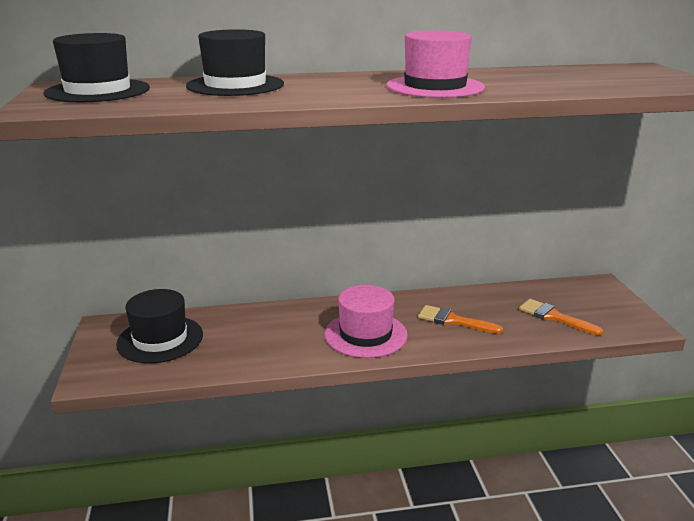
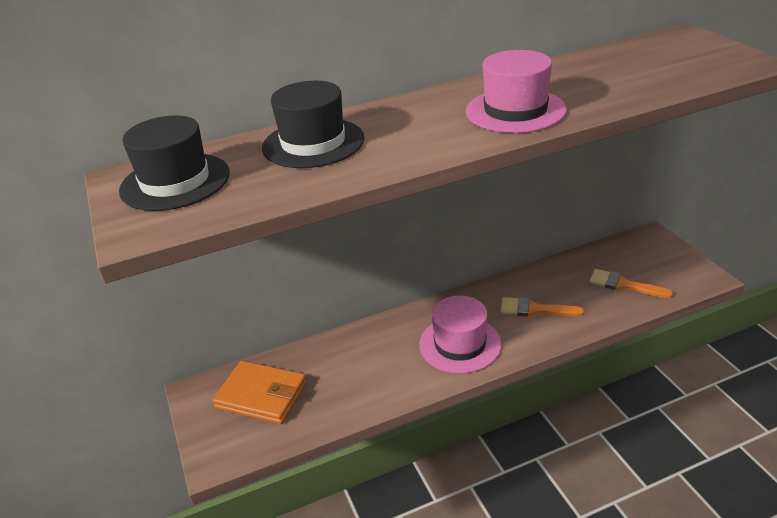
camera: 10 degrees left, 10 degrees up
black hat [116,289,203,363] -> orange wallet [212,361,307,424]

